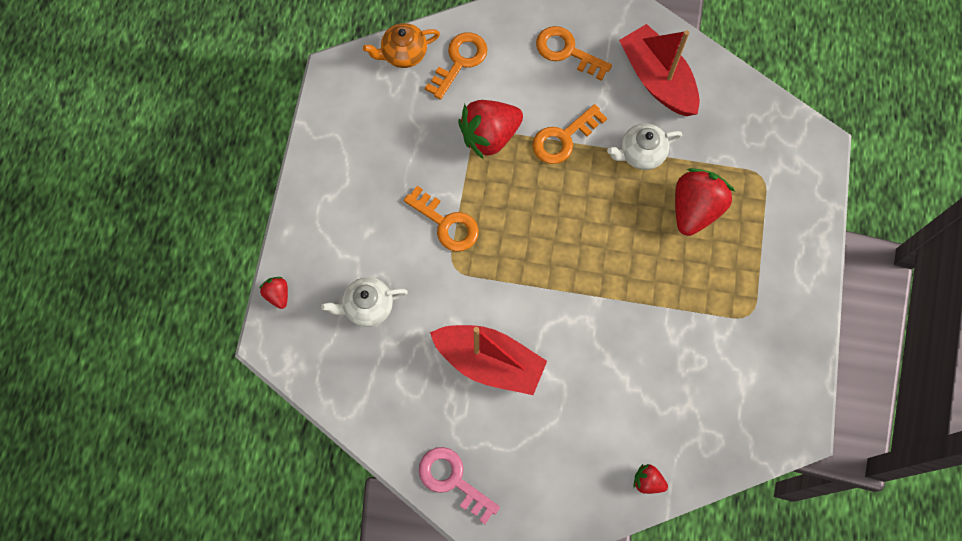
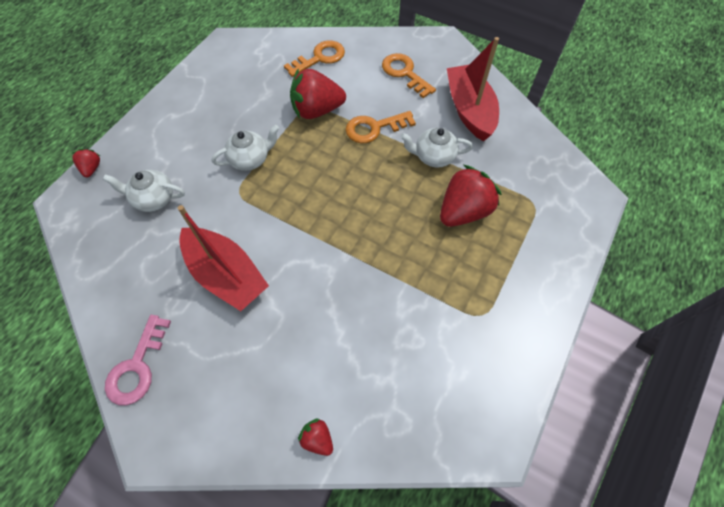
camera: 20 degrees right, 10 degrees down
orange teapot [363,23,440,68] -> none
orange key [404,186,479,251] -> white teapot [212,125,279,171]
pink key [418,447,500,524] -> pink key turned 135 degrees counterclockwise [105,315,171,405]

